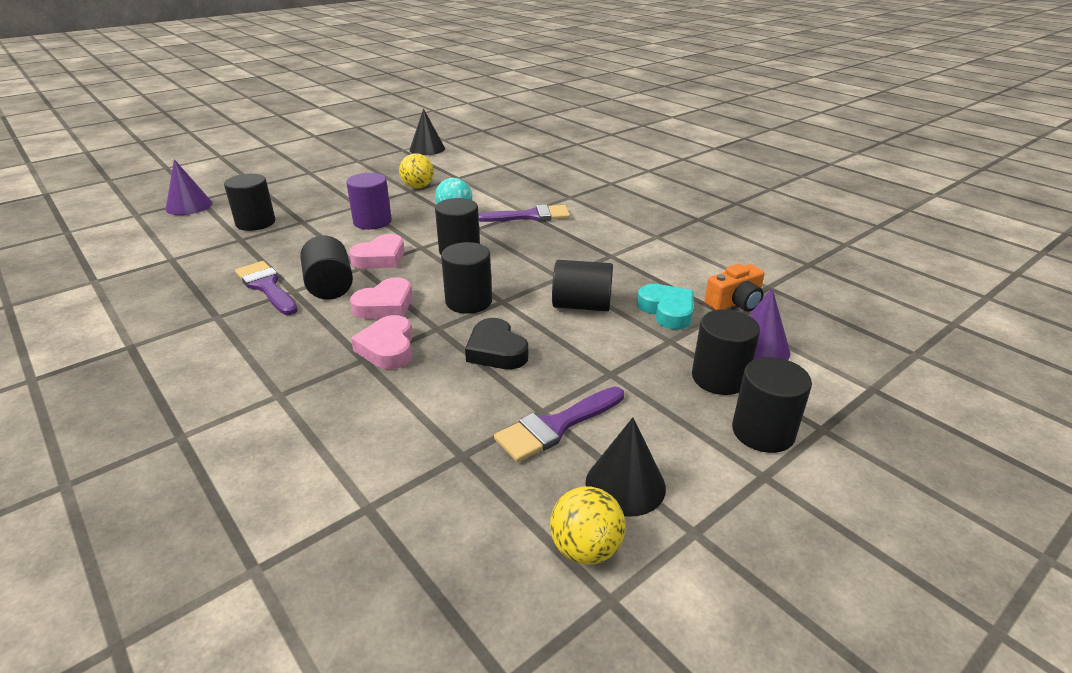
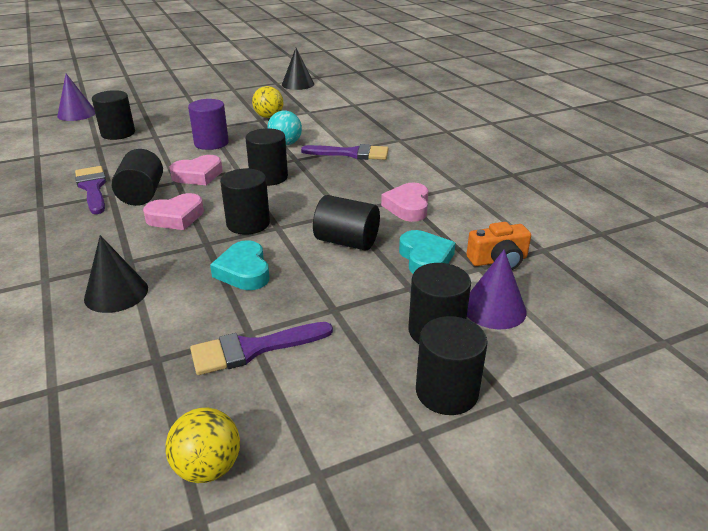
camera: 15 degrees right, 0 degrees up
pink heart [351,315,412,369] -> pink heart moved to [381,183,429,222]
black heart [465,318,528,369] -> turquoise heart [210,240,269,290]
black cone [585,418,666,517] -> black cone moved to [84,235,148,313]

